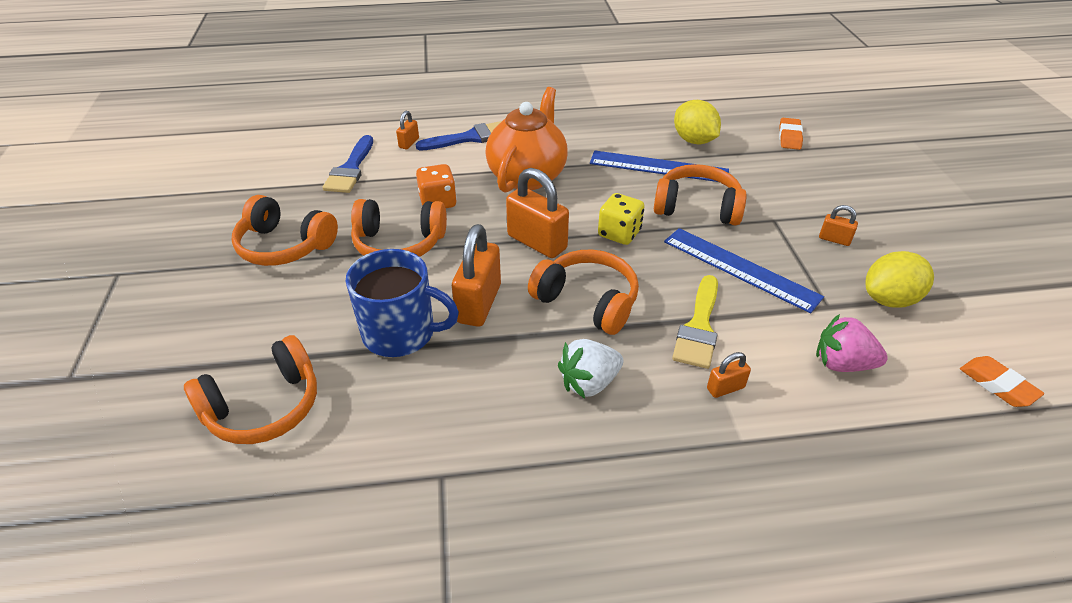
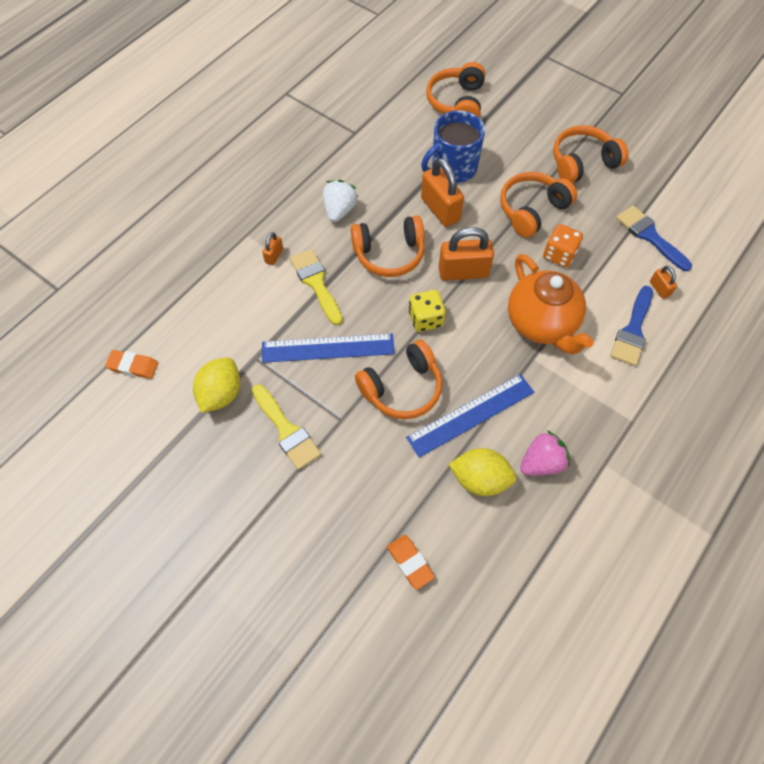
camera: 135 degrees right, 20 degrees up
pink strawberry [816,314,888,372] -> pink strawberry moved to [520,430,570,476]
orange padlock [819,205,858,246] -> yellow brush [252,384,321,470]

